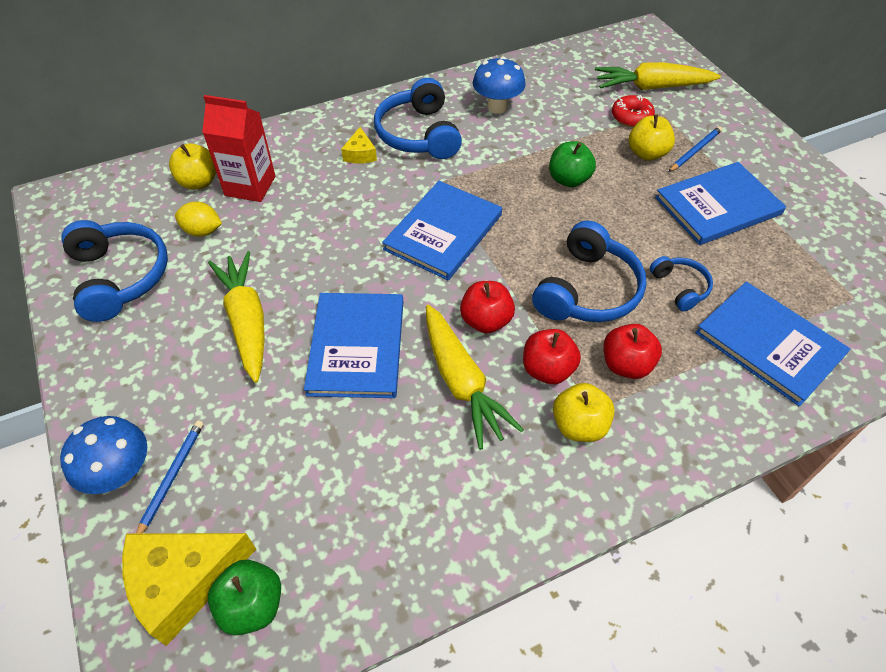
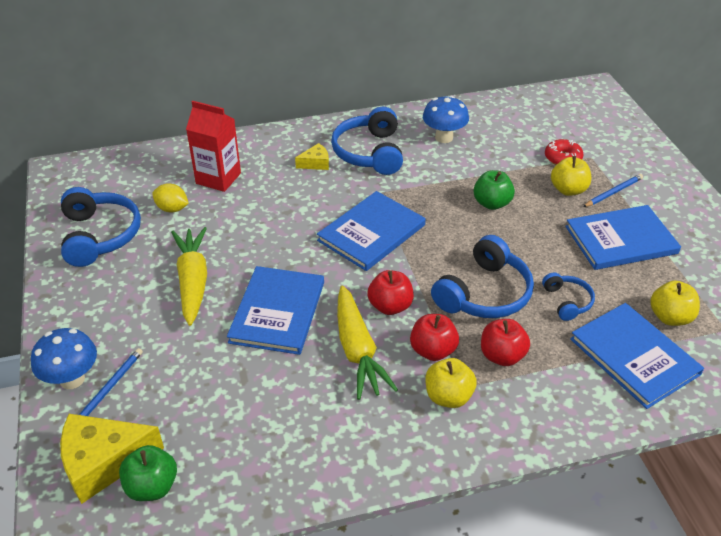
camera: 10 degrees right, 10 degrees down
yellow apple [169,143,216,190] -> yellow apple moved to [650,281,700,326]
yellow cheese [341,127,377,163] -> yellow cheese turned 120 degrees counterclockwise [295,143,329,170]
yellow carrot [595,62,721,90] -> none

